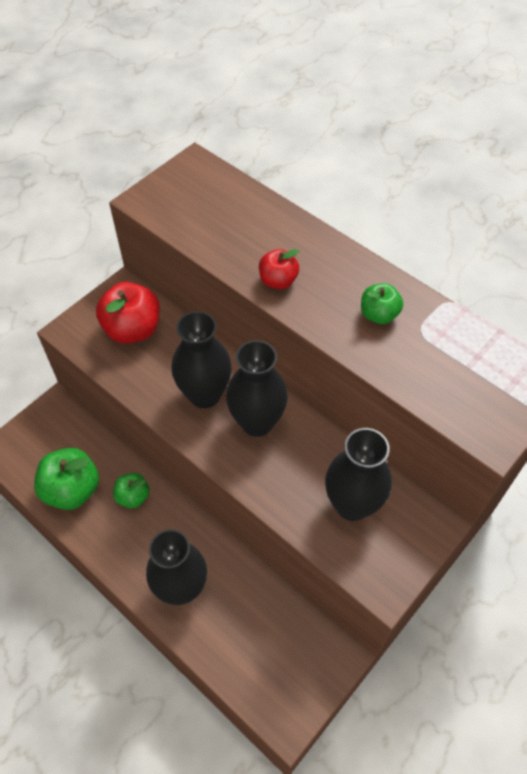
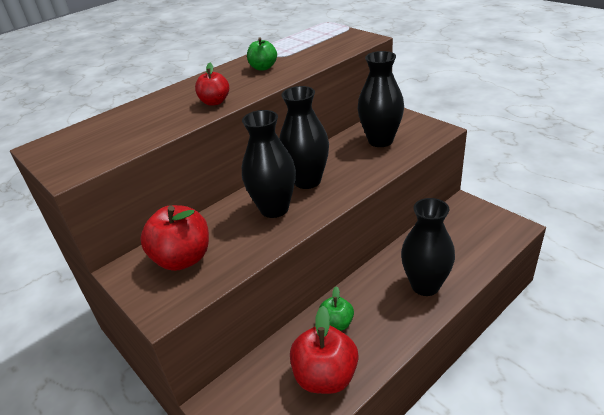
camera: 80 degrees left, 20 degrees down
green apple [34,448,99,510] -> red apple [290,306,359,394]

